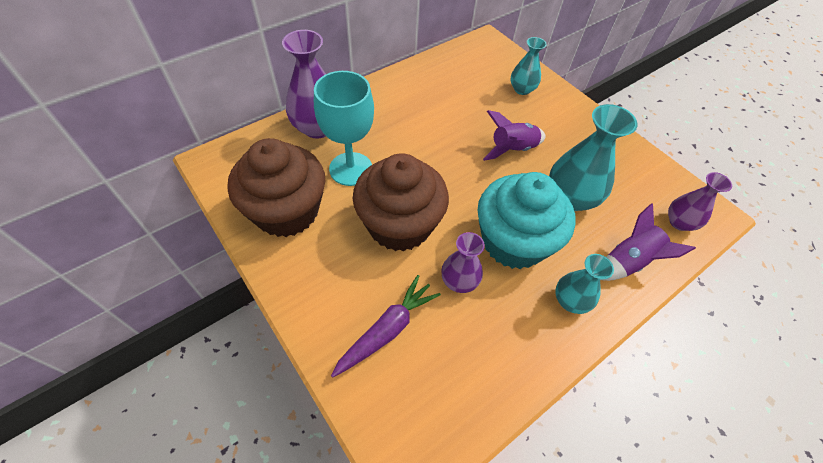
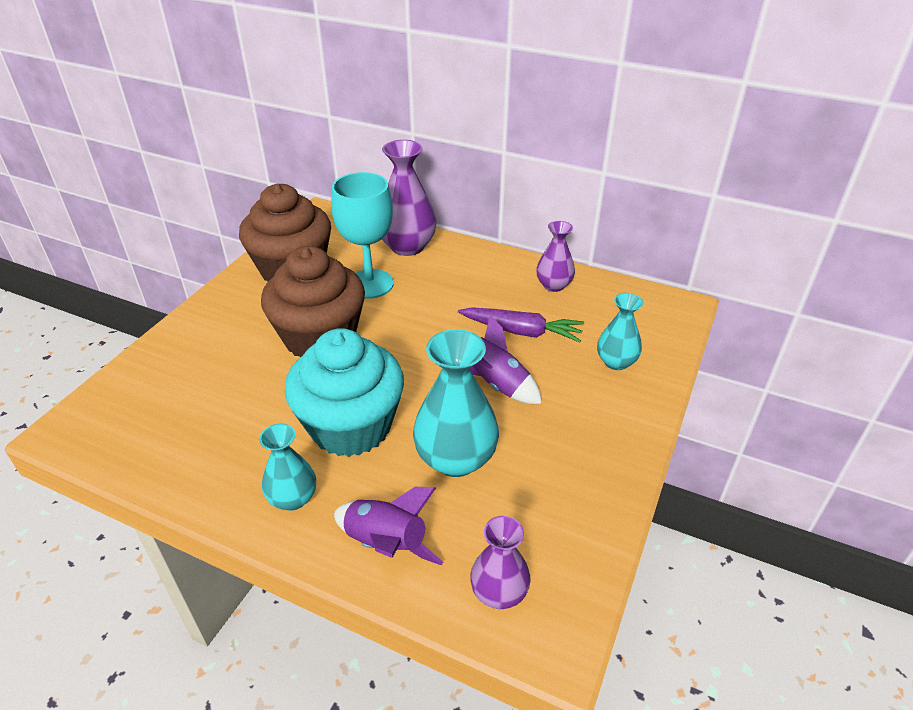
camera: 65 degrees right, 15 degrees down
purple carrot [331,275,441,377] -> purple carrot moved to [458,307,584,342]
purple vase [441,232,485,293] -> purple vase moved to [536,221,575,292]

